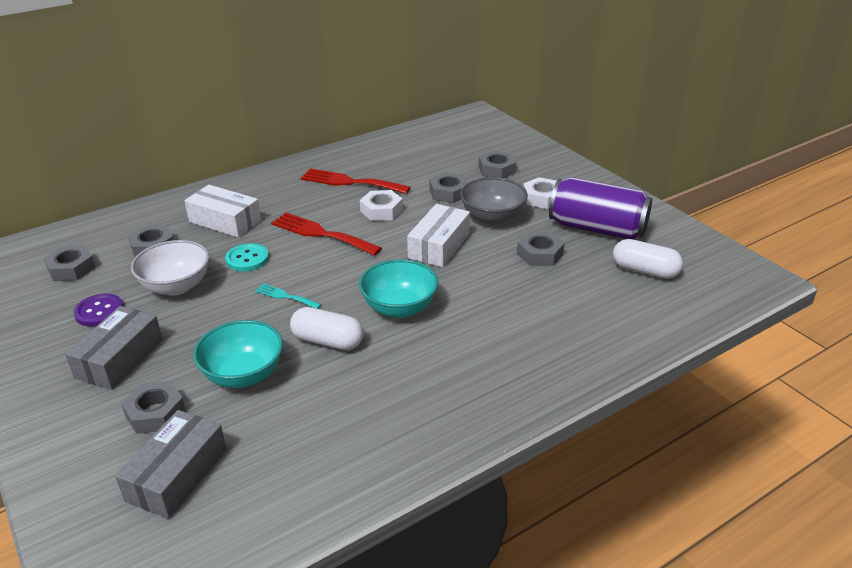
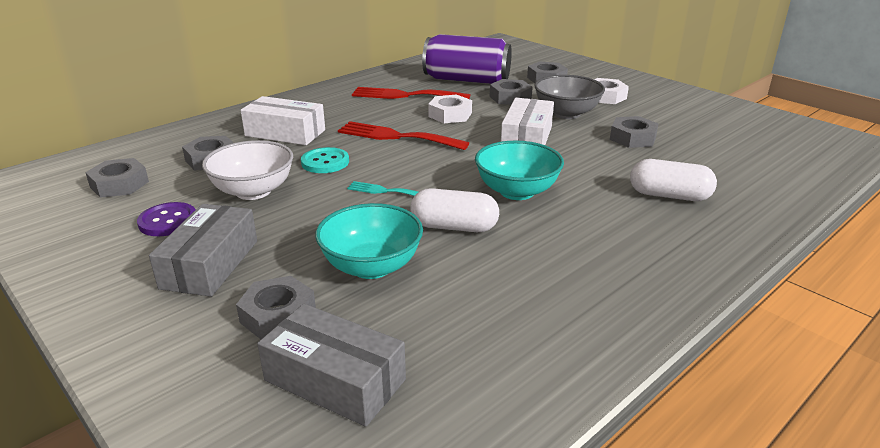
camera: 10 degrees left, 5 degrees down
grey box [115,410,227,519] -> grey box turned 75 degrees counterclockwise [257,304,406,427]
purple can [549,177,652,239] -> purple can moved to [422,34,512,84]
white capsule [613,239,683,279] -> white capsule moved to [630,159,717,201]

